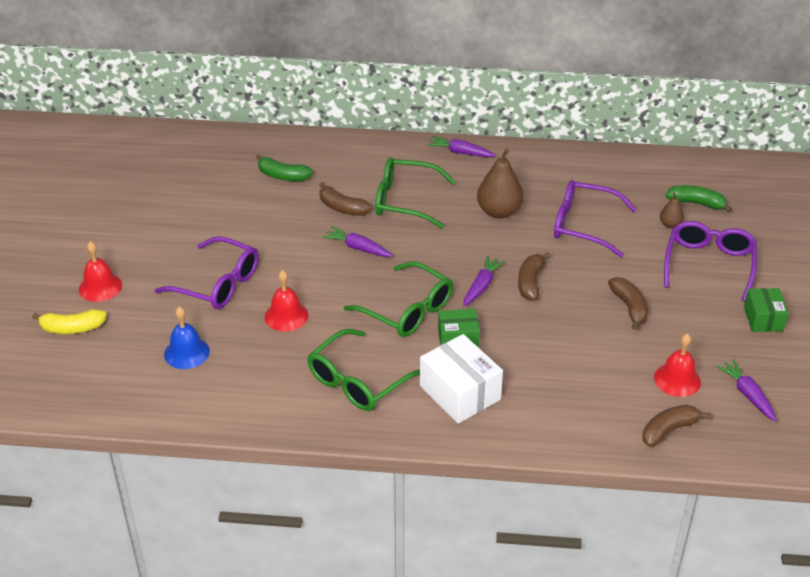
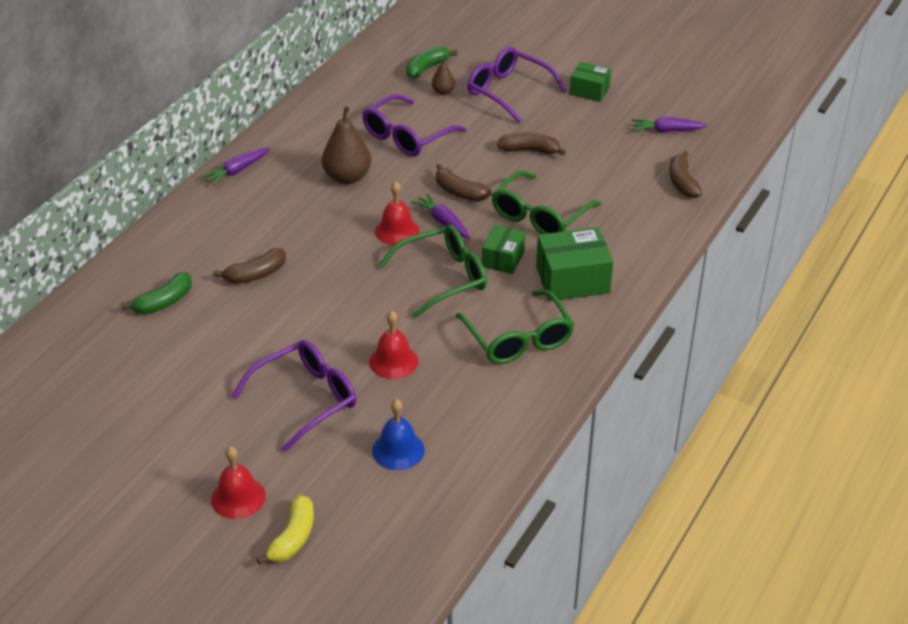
camera: 65 degrees left, 0 degrees up
purple carrot [322,226,393,257] -> none
green glasses [375,157,456,228] -> green glasses moved to [492,170,601,234]
white box [420,334,503,424] -> green box [536,227,613,301]
red bell [654,333,701,397] -> red bell moved to [375,181,419,245]

